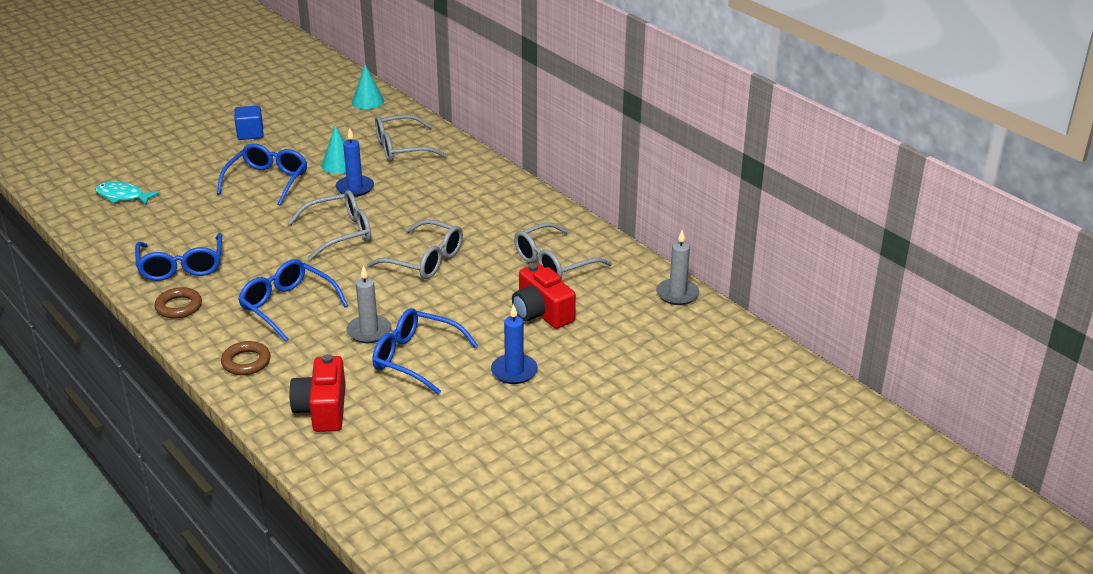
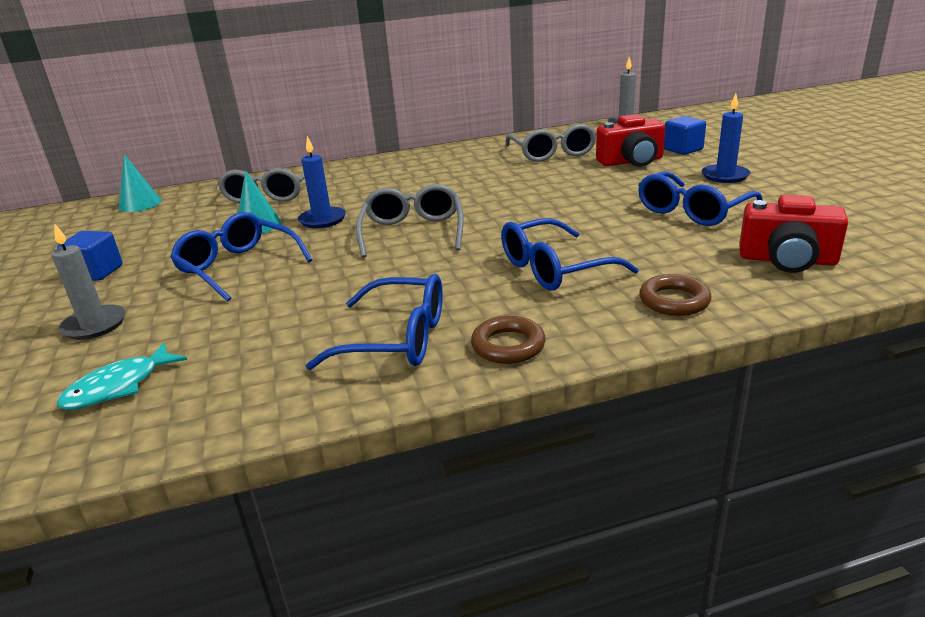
camera: 65 degrees left, 5 degrees down
grey candle [346,265,392,343] -> grey candle moved to [51,223,126,340]
grey glasses [367,219,463,279] -> none
none -> blue cube [664,116,706,155]

